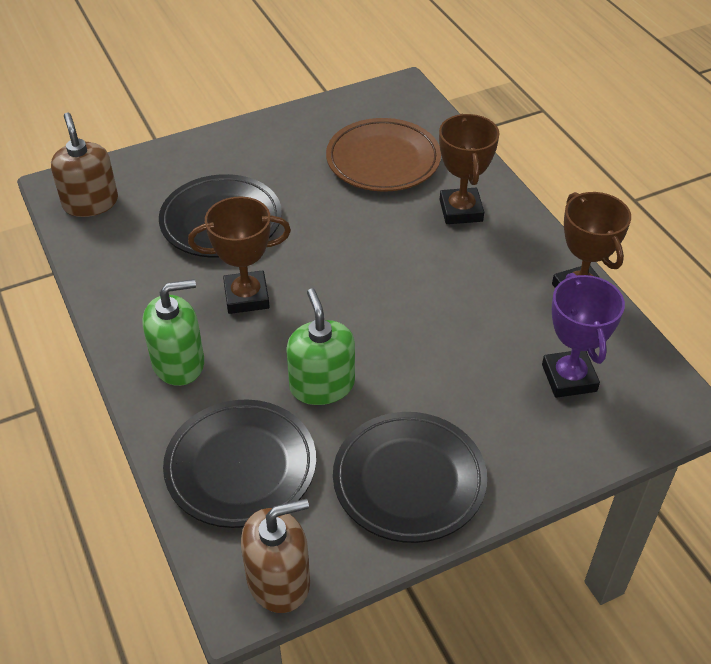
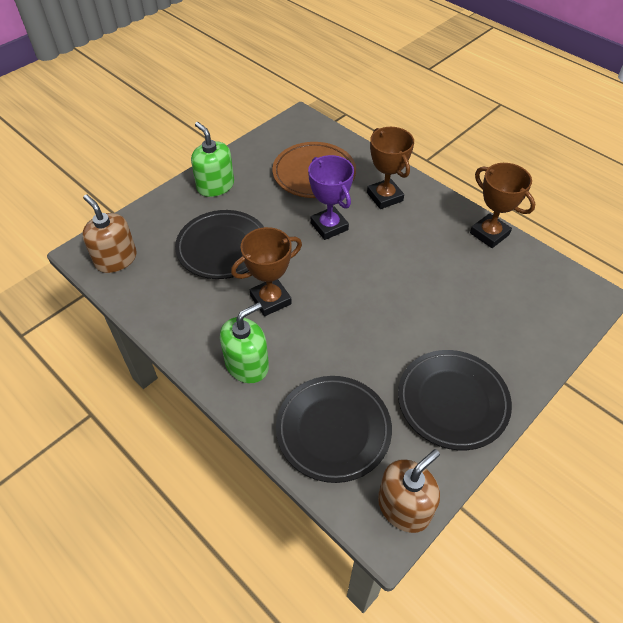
camera: 20 degrees left, 5 degrees up
green soap dispenser [286,289,355,405] -> green soap dispenser moved to [191,122,234,197]
purple trophy [542,273,625,398] -> purple trophy moved to [308,155,354,240]

